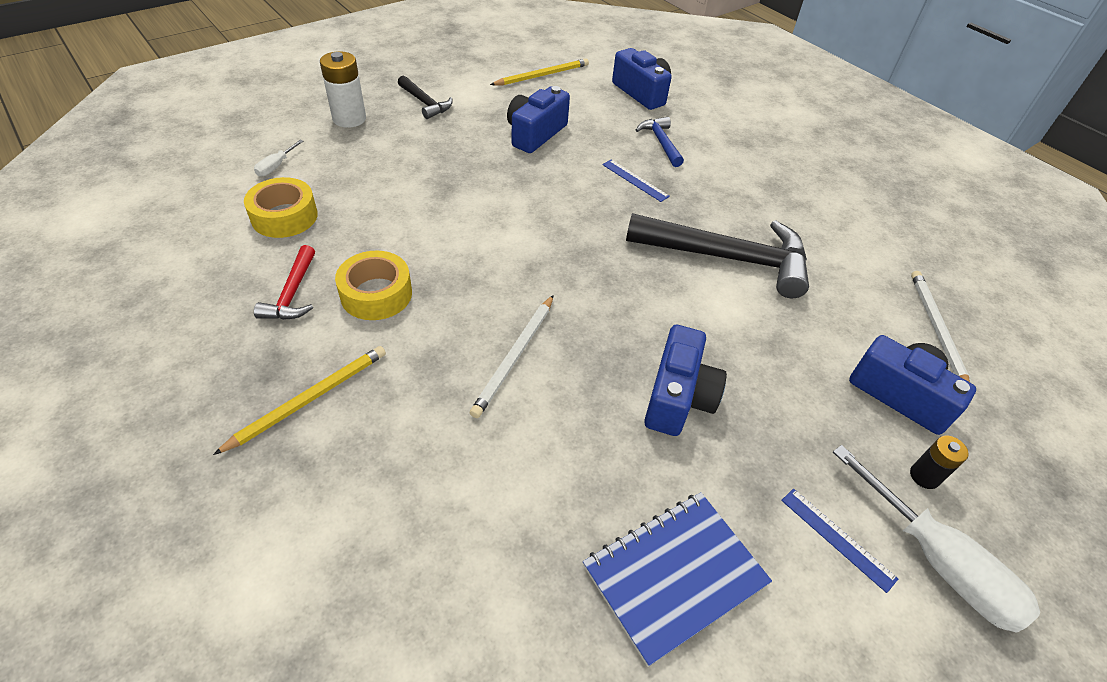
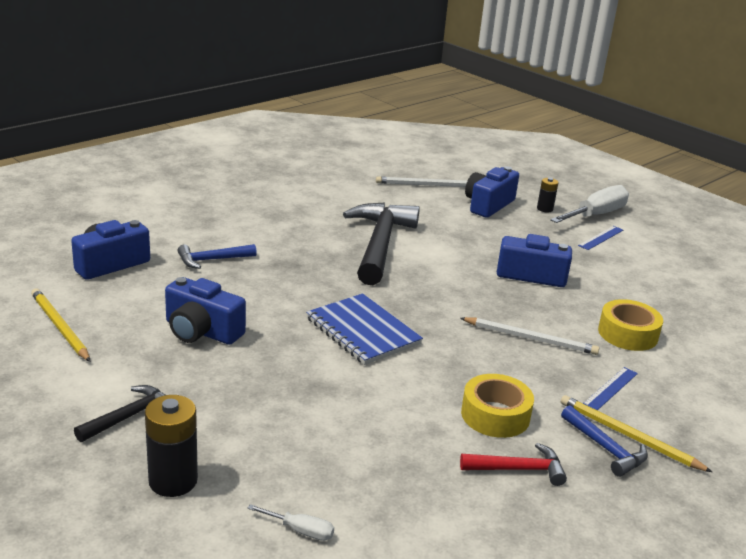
camera: 95 degrees left, 20 degrees down
yellow tape [244,177,318,238] -> yellow tape moved to [598,299,663,351]
white battery [320,51,366,128] -> black battery [145,395,198,497]
blue notebook [583,492,772,667] -> blue notebook moved to [306,293,423,365]
blue ruler [602,160,670,202] -> blue ruler moved to [583,367,638,410]
none -> blue hammer [561,405,648,477]

